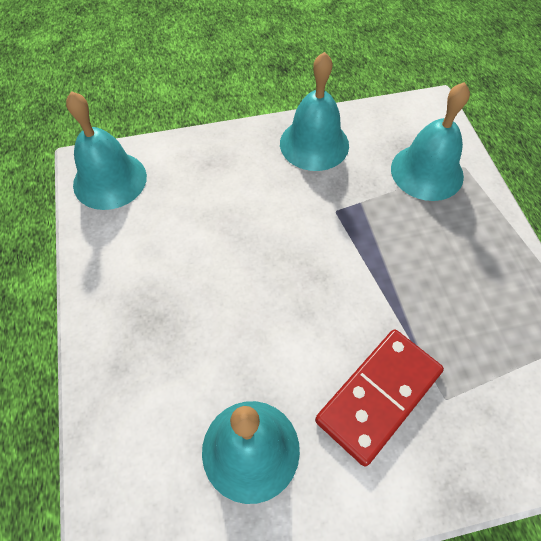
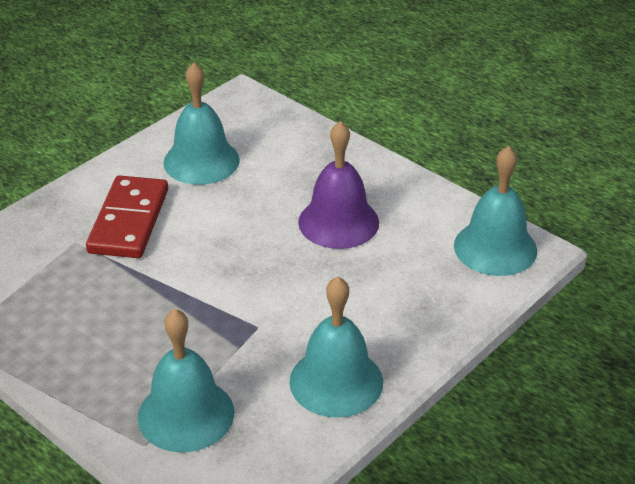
camera: 145 degrees right, 20 degrees down
none -> purple bell [298,121,379,249]

